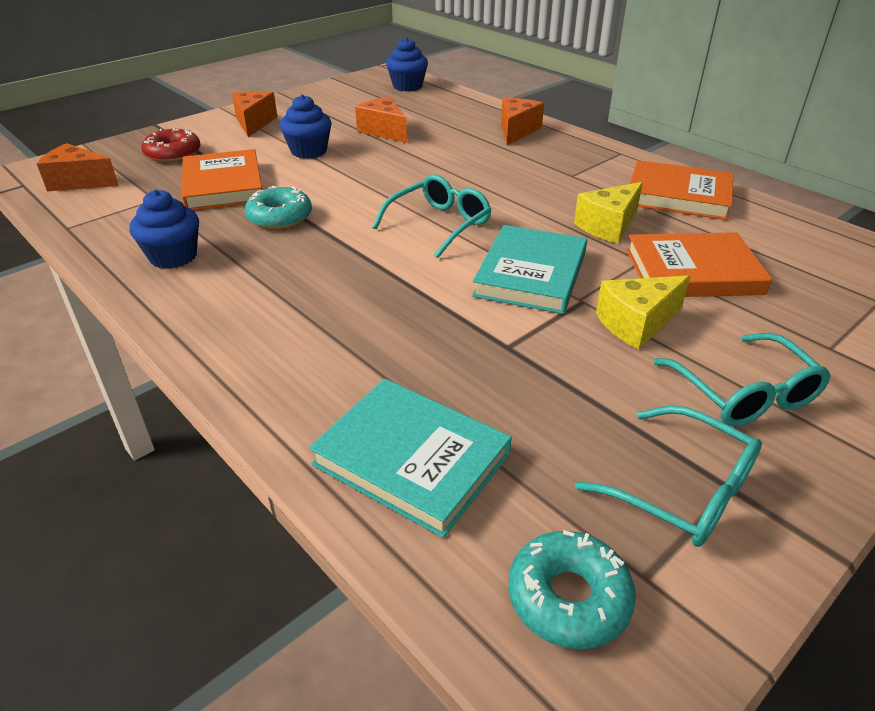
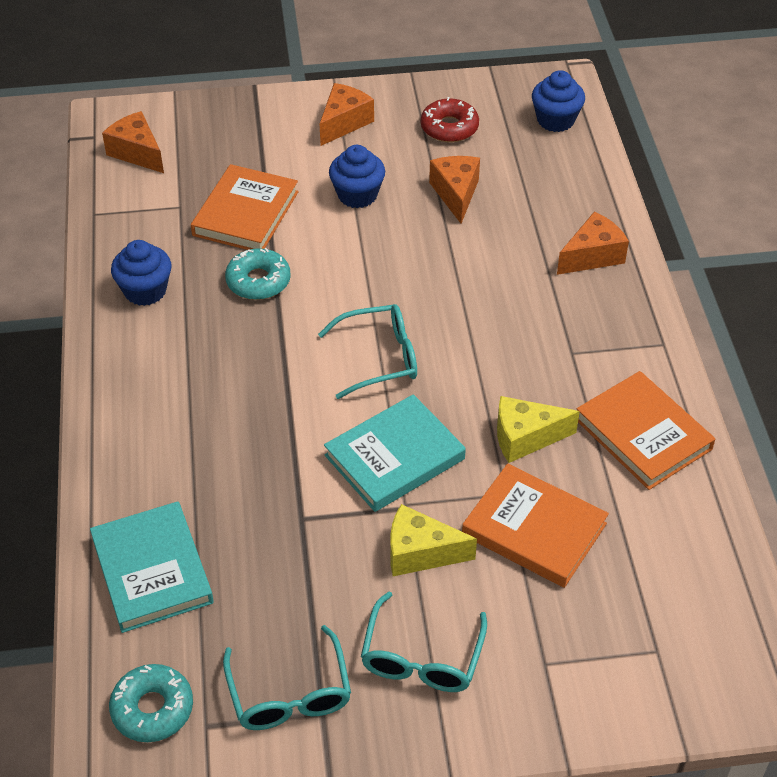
camera: 35 degrees right, 10 degrees up
red donut [142,128,201,162] -> red donut moved to [421,97,479,143]

